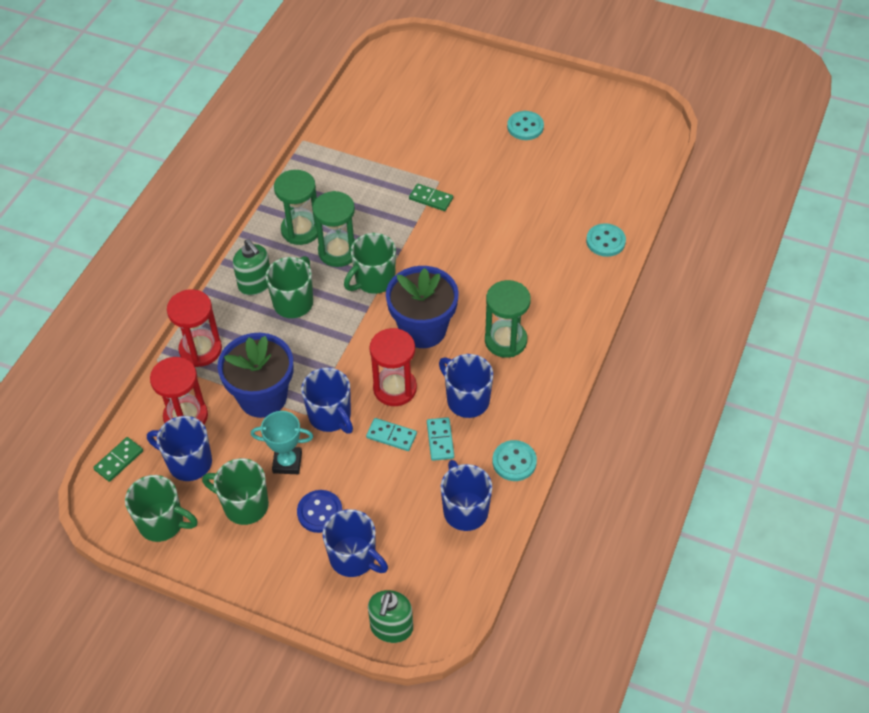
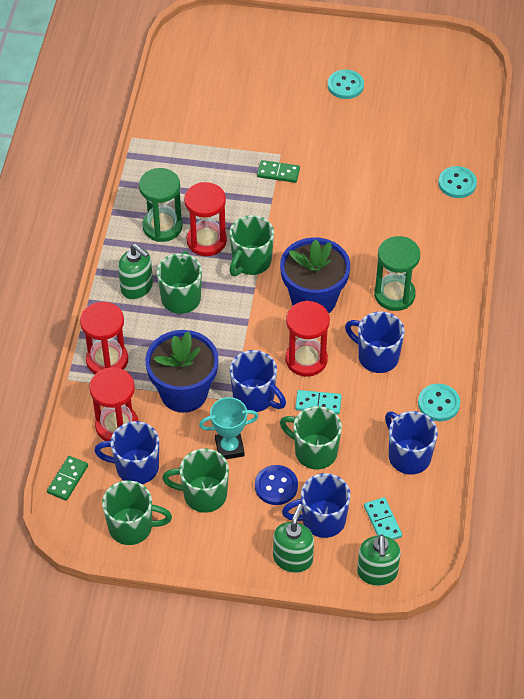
camera: 15 degrees left, 0 degrees up
green hourglass [312,191,355,267] -> red hourglass [184,182,227,256]
blue mug [322,509,388,577] -> blue mug turned 150 degrees clockwise [282,473,351,538]
turquoise domino [427,417,454,461] -> turquoise domino moved to [364,497,402,540]
none -> green soap dispenser [273,504,314,573]
none -> green mug [280,406,342,470]

